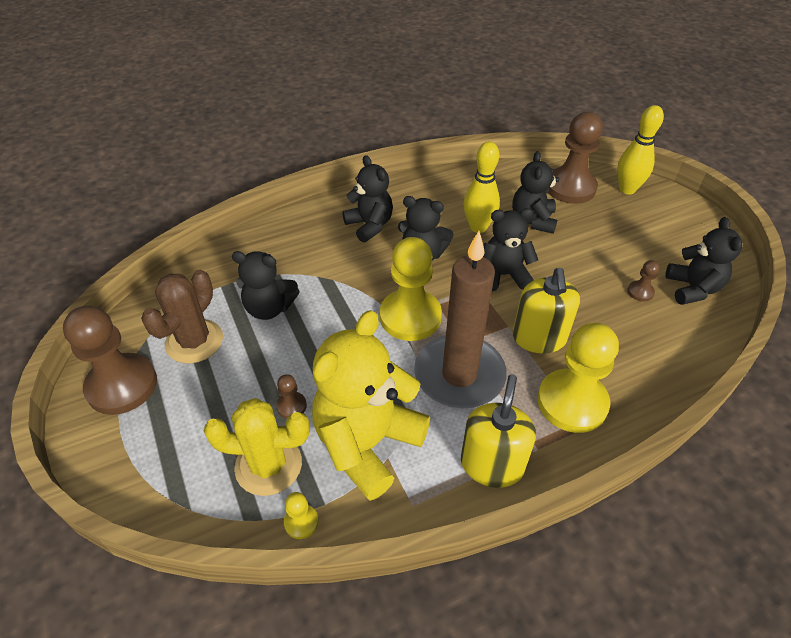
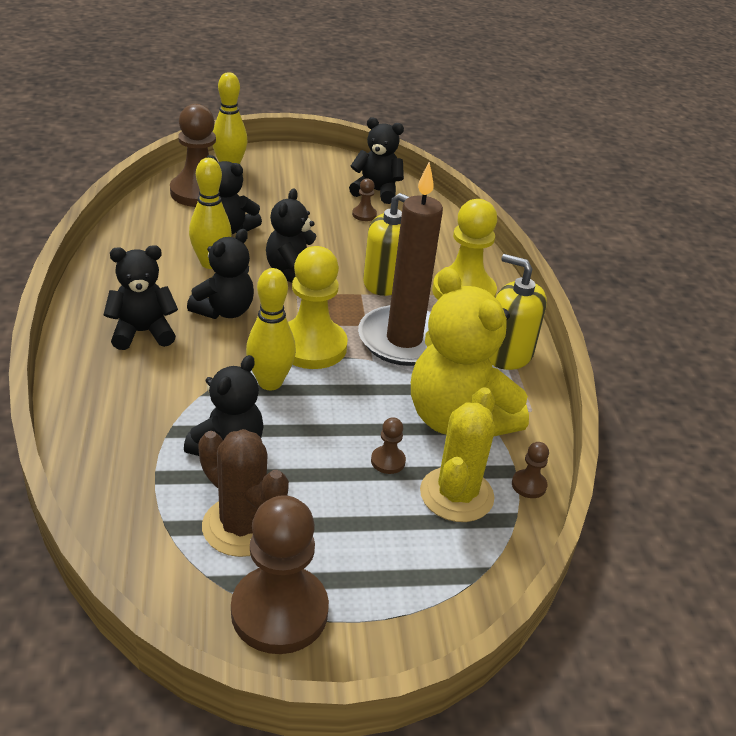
camera: 75 degrees left, 10 degrees down
yellow pawn [284,492,319,539] -> brown pawn [512,442,549,498]
none -> yellow bowling pin [246,268,296,390]

